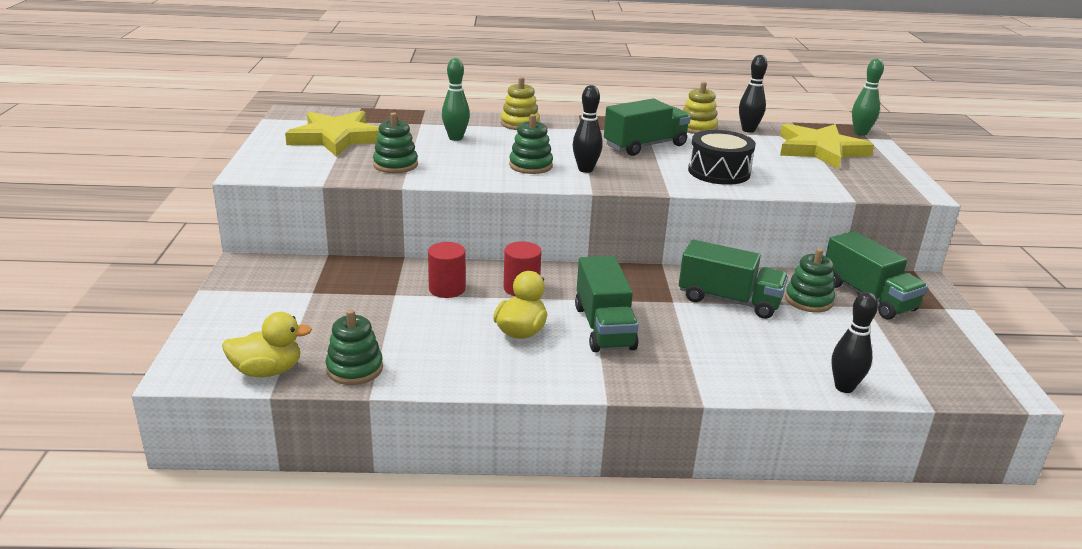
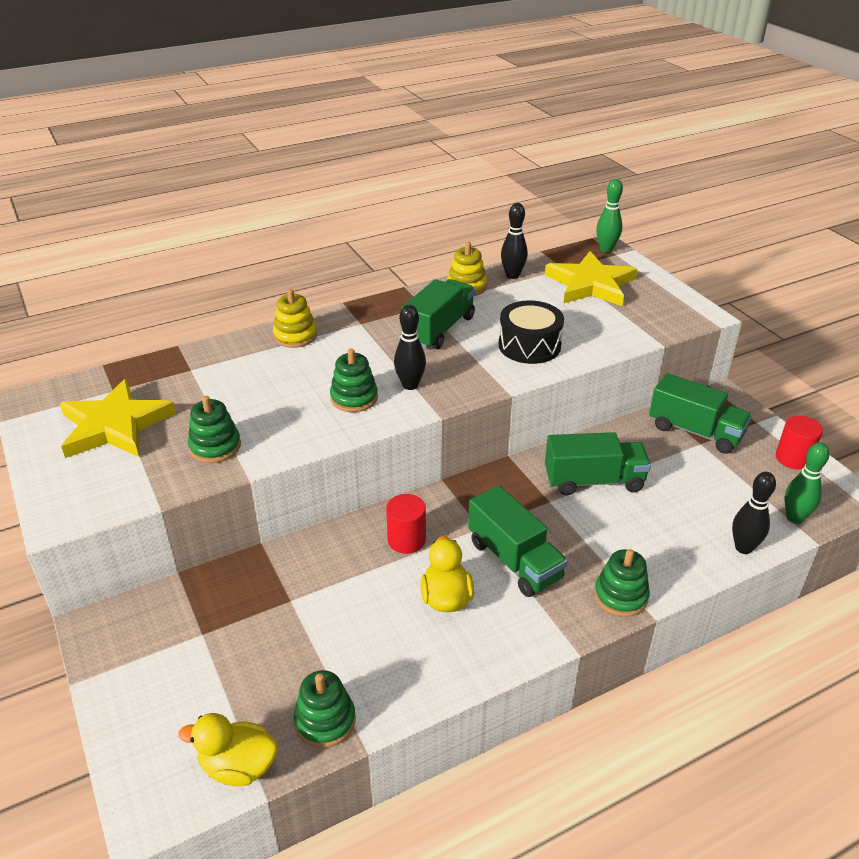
camera: 25 degrees left, 10 degrees up
yellow duck [222,312,312,377] -> yellow duck turned 135 degrees counterclockwise [178,713,278,786]
red cylinder [428,242,466,298] -> red cylinder moved to [776,416,823,470]
green bowling pin [442,58,470,141] -> green bowling pin moved to [784,442,829,524]
green stacking toy [785,248,835,312] -> green stacking toy moved to [594,549,650,617]

